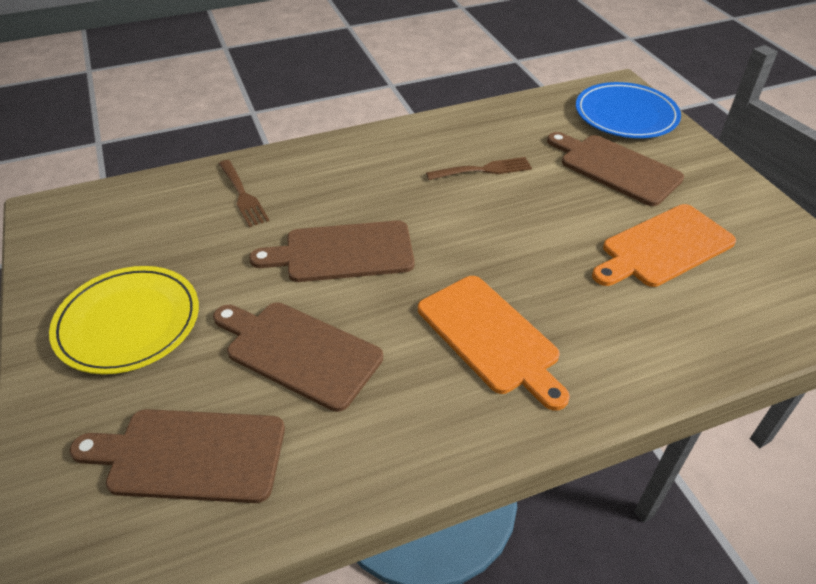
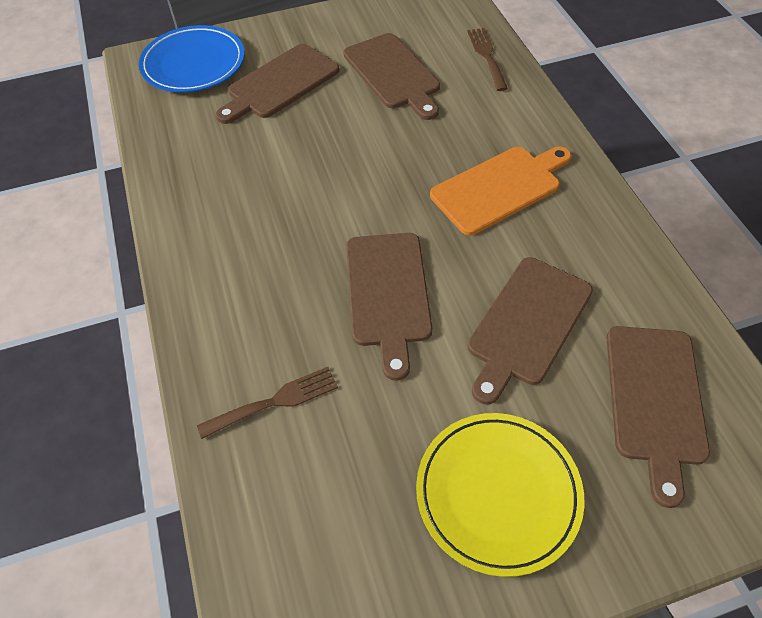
camera: 85 degrees left, 10 degrees up
brown fork [426,157,532,180] -> brown fork moved to [467,28,508,91]
orange cutting board [592,204,736,287] -> brown cutting board [344,33,440,120]

